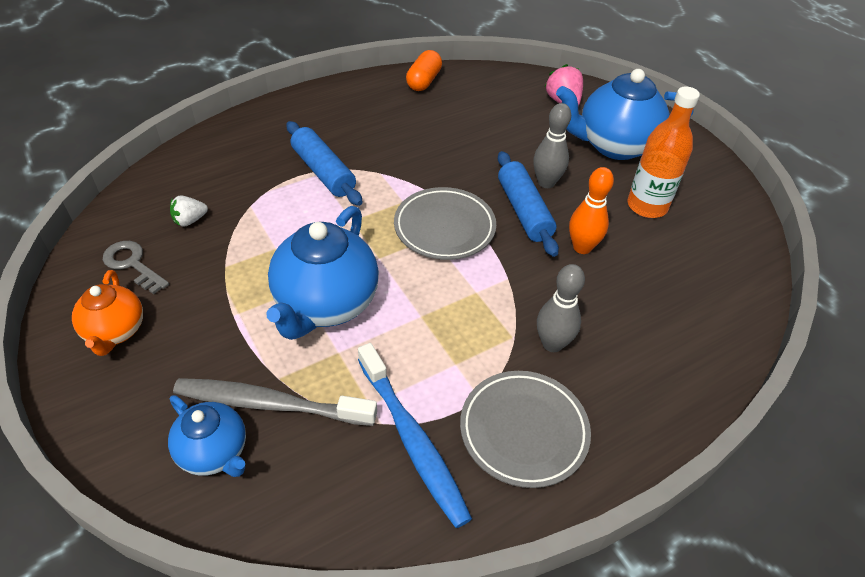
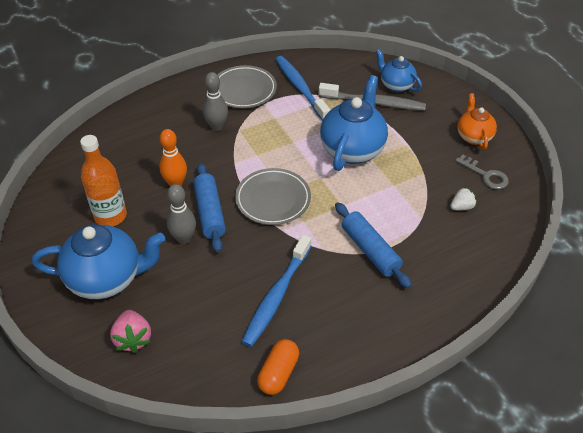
camera: 175 degrees left, 0 degrees up
none -> blue toothbrush [242,235,311,347]

